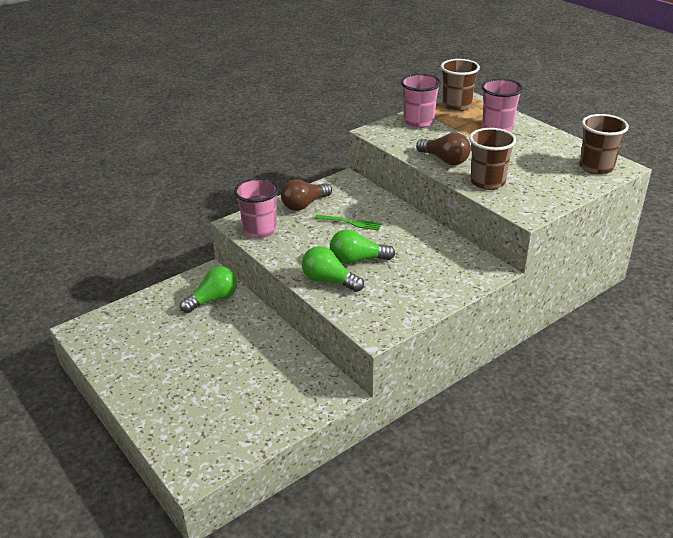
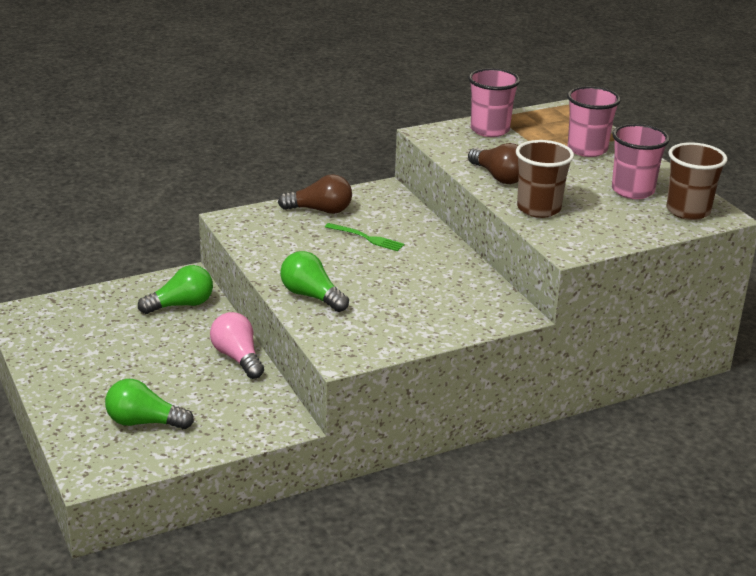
camera: 10 degrees right, 5 degrees down
pink cup [234,178,279,239] -> pink cup moved to [612,124,670,199]
brown light bulb [281,179,332,211] -> brown light bulb turned 150 degrees counterclockwise [278,174,352,214]
green light bulb [330,229,395,264] -> green light bulb moved to [105,379,194,429]
brown cup [441,59,480,111] -> none
none -> pink light bulb [210,312,264,379]

